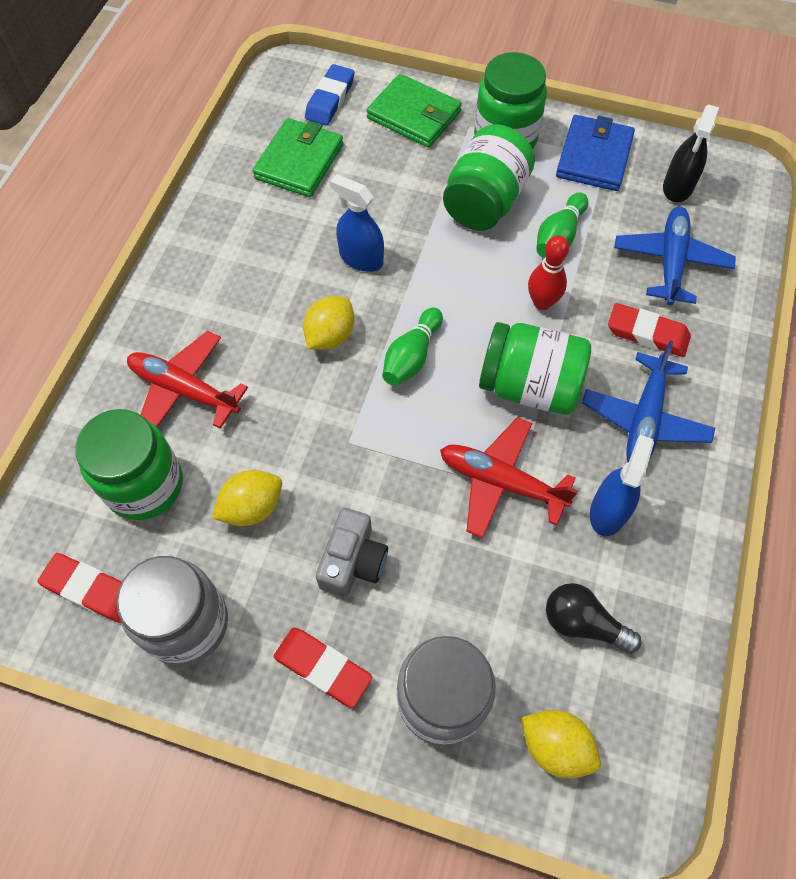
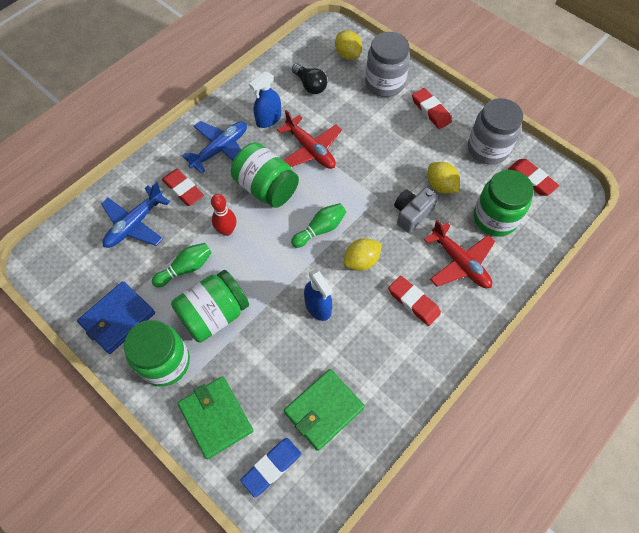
camera: 155 degrees left, 0 degrees up
yellow lemon [212,470,282,526] -> yellow lemon turned 60 degrees clockwise [428,162,460,194]
grey camera [316,508,388,597] -> grey camera moved to [394,187,438,233]
black spray bottle [663,104,719,202] -> none
none -> red eraser [388,276,441,326]

